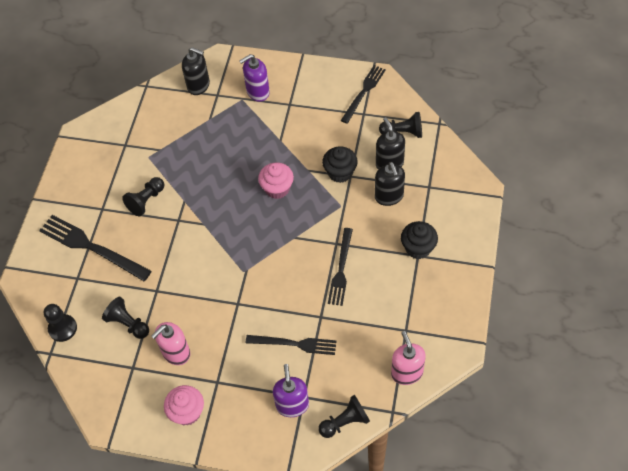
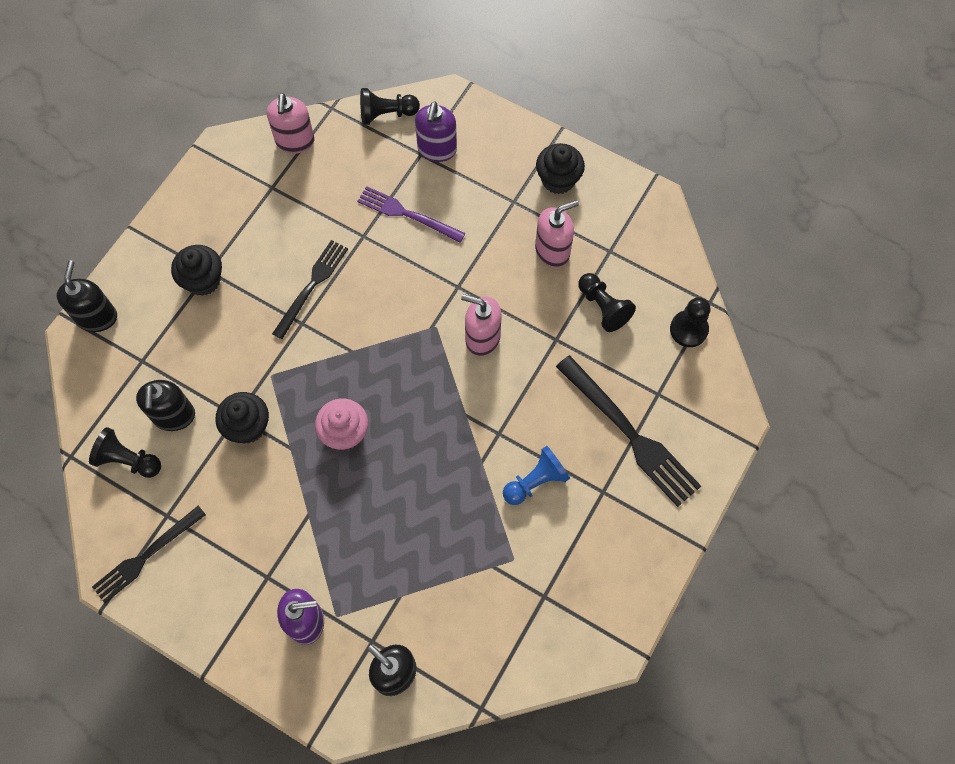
camera: 165 degrees left, 10 degrees up
black pawn [122,177,164,216] -> blue pawn [503,446,570,505]
pink cupcake [164,385,204,426] -> black cupcake [536,143,585,194]
black fork [246,335,336,355] -> purple fork [357,186,466,243]
black soap dispenser [375,162,405,206] -> black soap dispenser moved to [57,260,117,332]
none -> pink soap dispenser [461,294,502,356]

